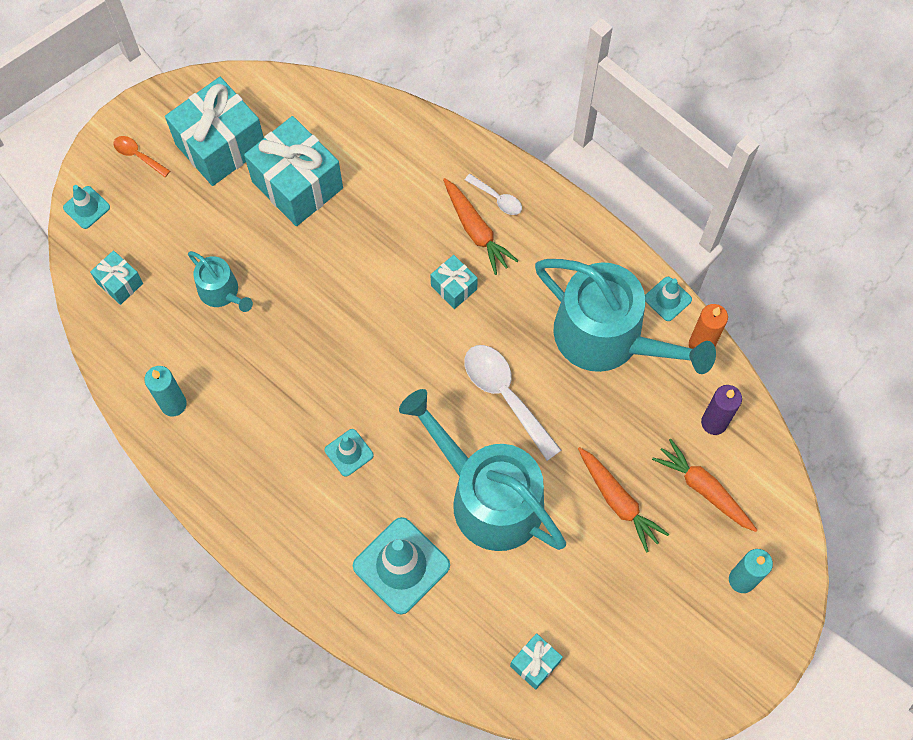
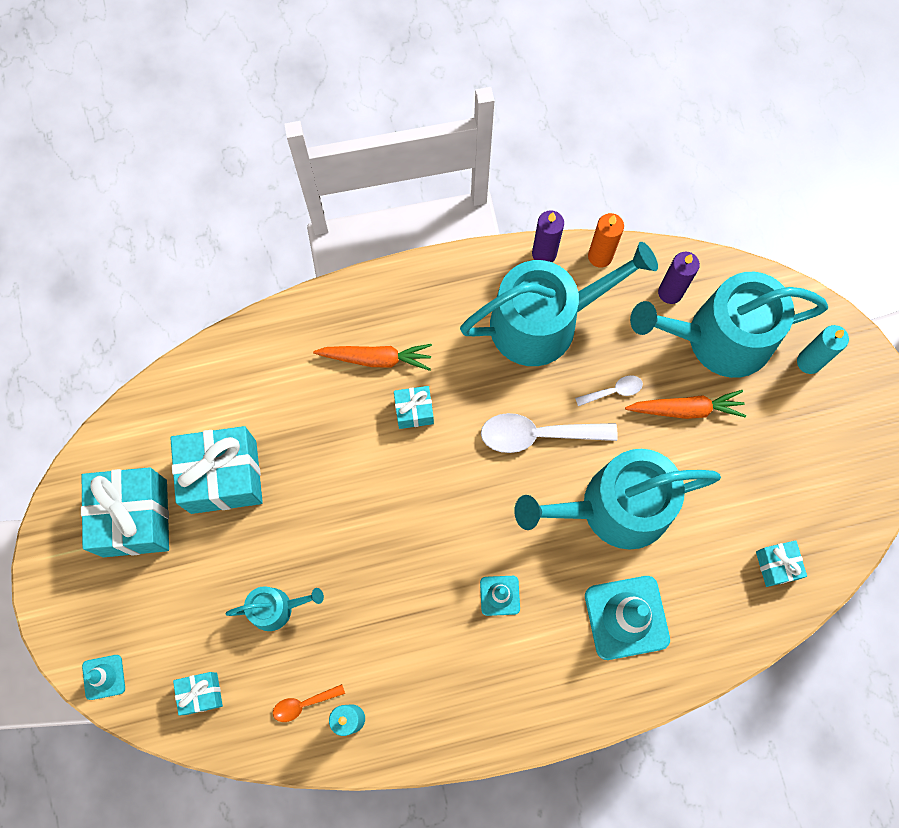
camera: 55 degrees left, 5 degrees up
orange spoon [113,136,170,177] -> orange spoon moved to [273,684,345,722]
white spoon [465,174,522,215] -> white spoon moved to [575,375,643,406]
turquoise traffic cone [645,277,692,321] -> purple candle [532,210,564,262]
orange carrot [652,438,757,532] -> turquoise watering can [630,272,828,378]

